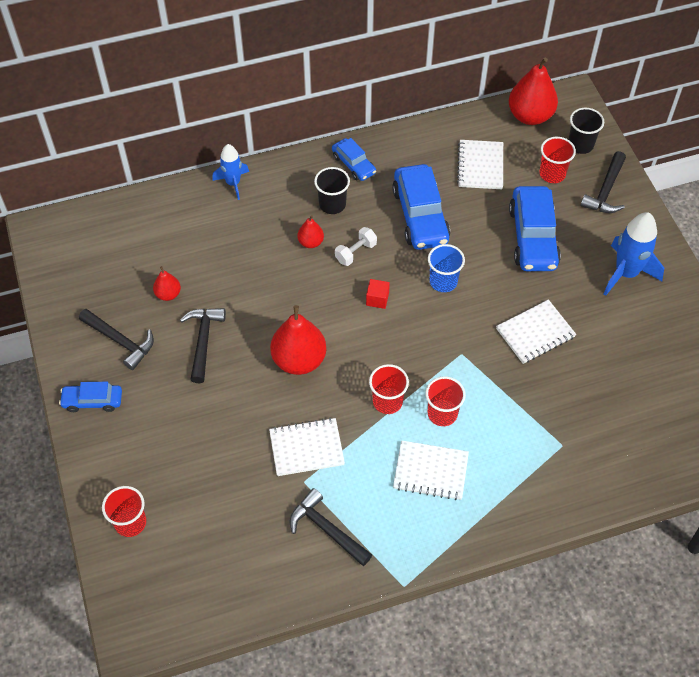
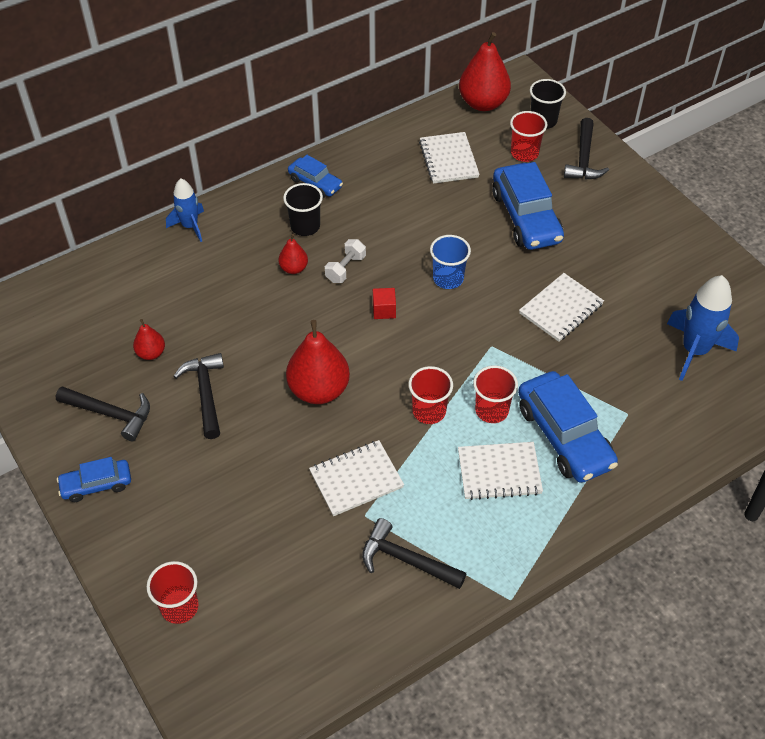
camera: 15 degrees left, 5 degrees down
blue car [392,164,450,250] -> blue car moved to [518,371,618,483]
blue rocket [604,212,664,296] -> blue rocket moved to [667,275,739,381]

